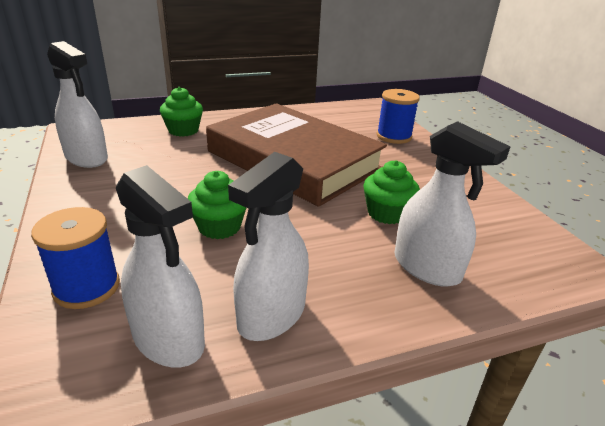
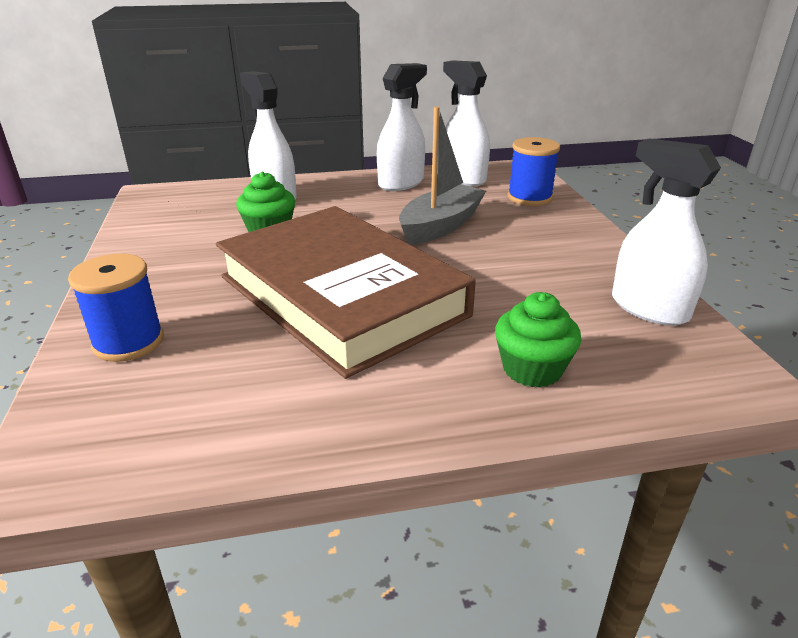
camera: 170 degrees left, 0 degrees up
green cupcake [188,171,246,239] -> grey boat [399,106,486,245]

